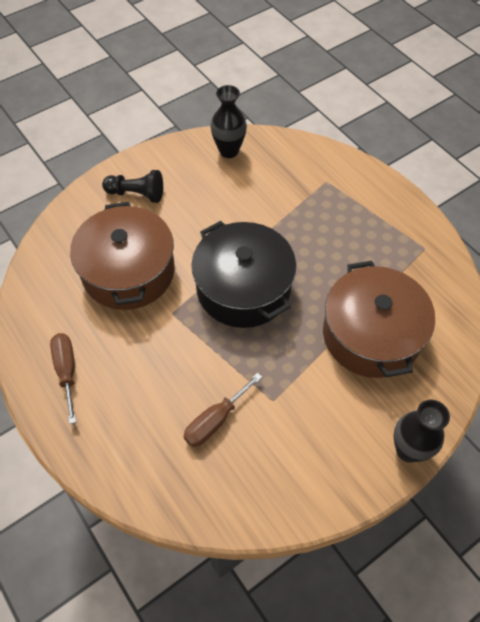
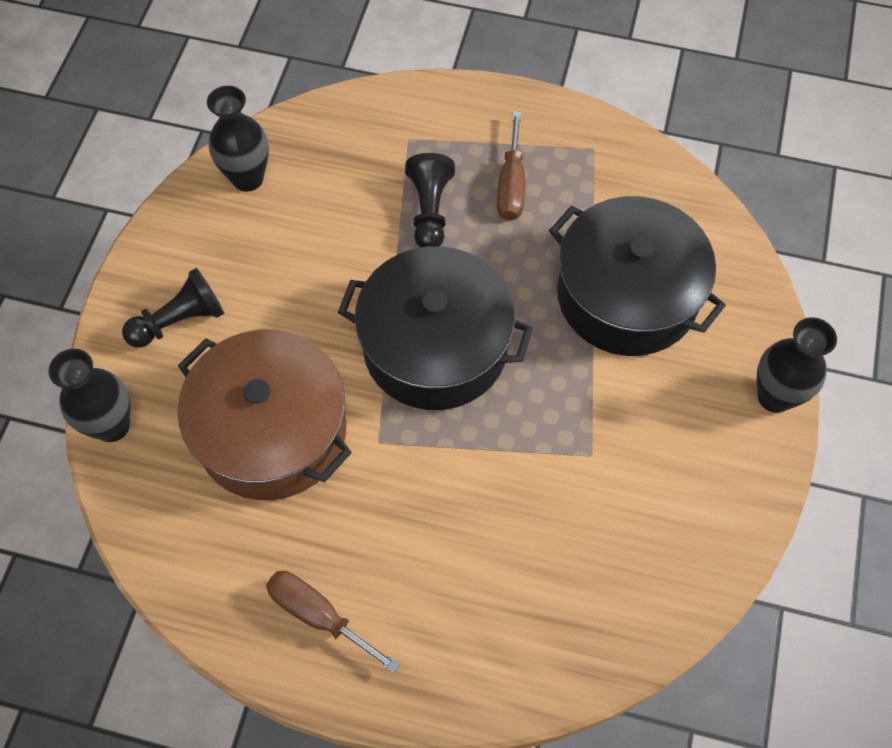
camera: 40 degrees left, 5 degrees up
brown screwdriver [184,373,262,447] -> brown screwdriver moved to [497,111,525,221]
brown pot [323,261,435,378] -> black pot [549,196,726,356]
none -> black vase [48,349,131,442]
none -> black pawn [405,153,455,248]

